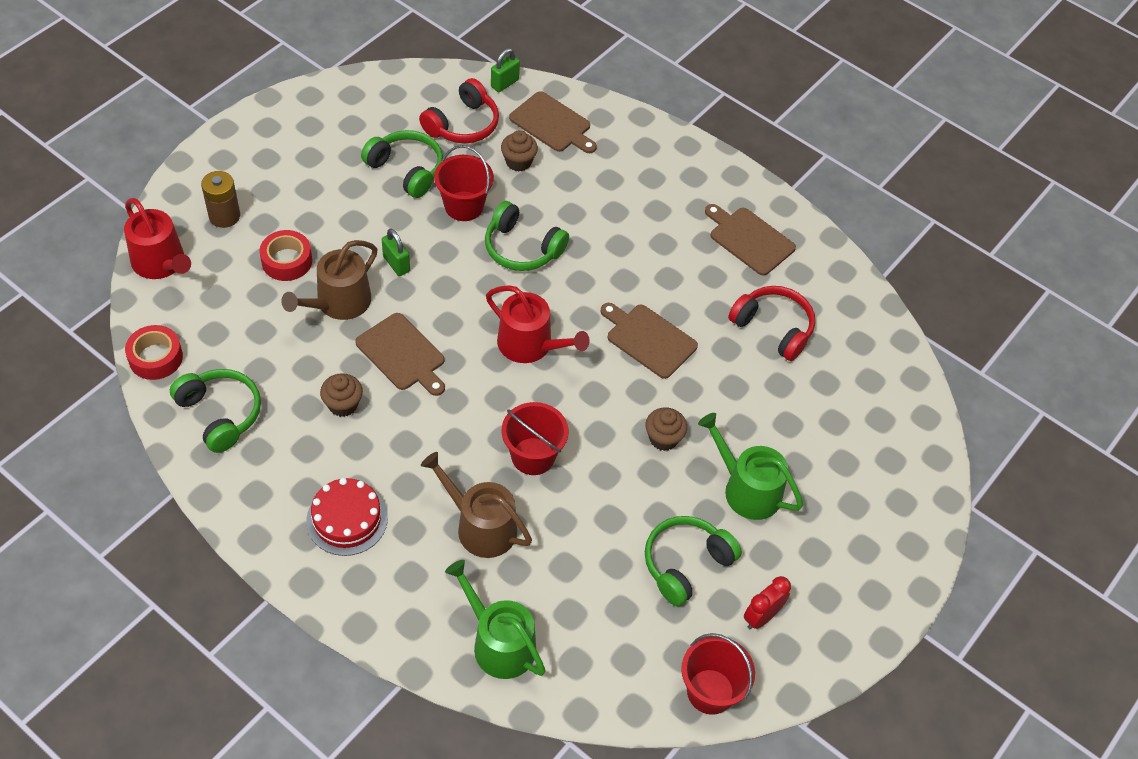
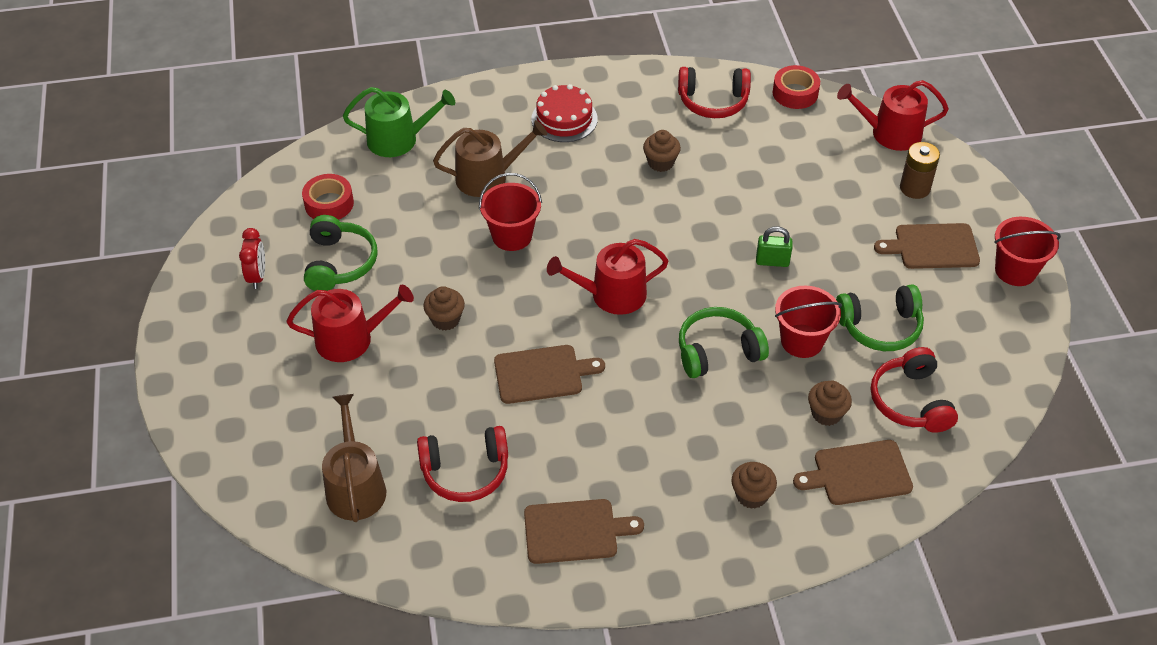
camera: 135 degrees right, 5 degrees down
green headphones [170,369,261,453] -> red headphones [678,67,751,118]
red tape [259,230,312,281] -> red tape moved to [302,174,354,220]
brown watering can [281,240,377,320] -> brown watering can moved to [322,394,386,522]
brown cutting board [355,313,445,396] -> brown cutting board moved to [874,223,980,269]
green padlock [491,48,520,92] -> none
red bucket [681,633,755,715] -> red bucket moved to [994,217,1061,286]
green watering can [698,413,803,520] -> red watering can [286,285,414,362]
none -> brown cupcake [731,462,777,509]

